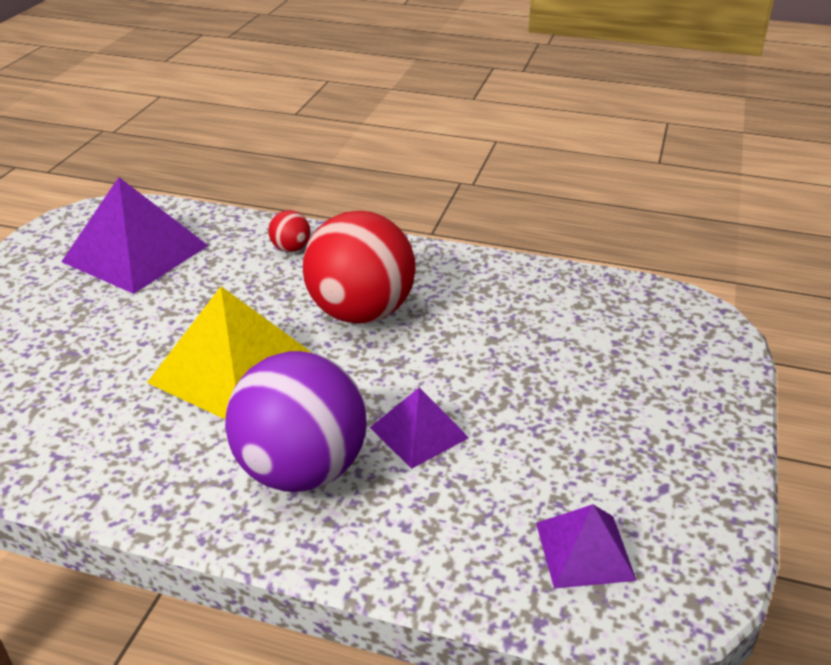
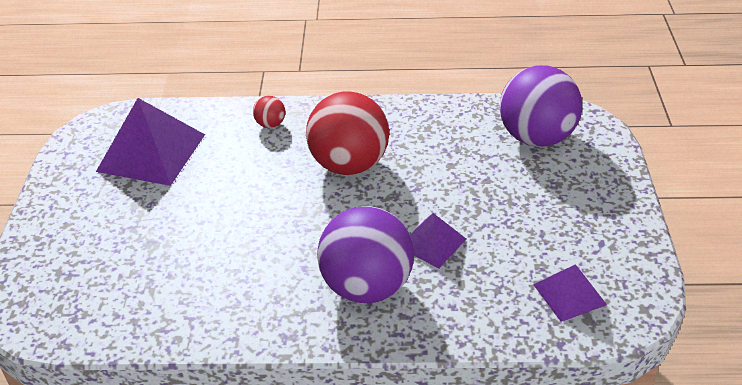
camera: 15 degrees left, 5 degrees up
yellow pyramid [147,286,312,420] -> none
none -> purple ball [500,65,582,147]

